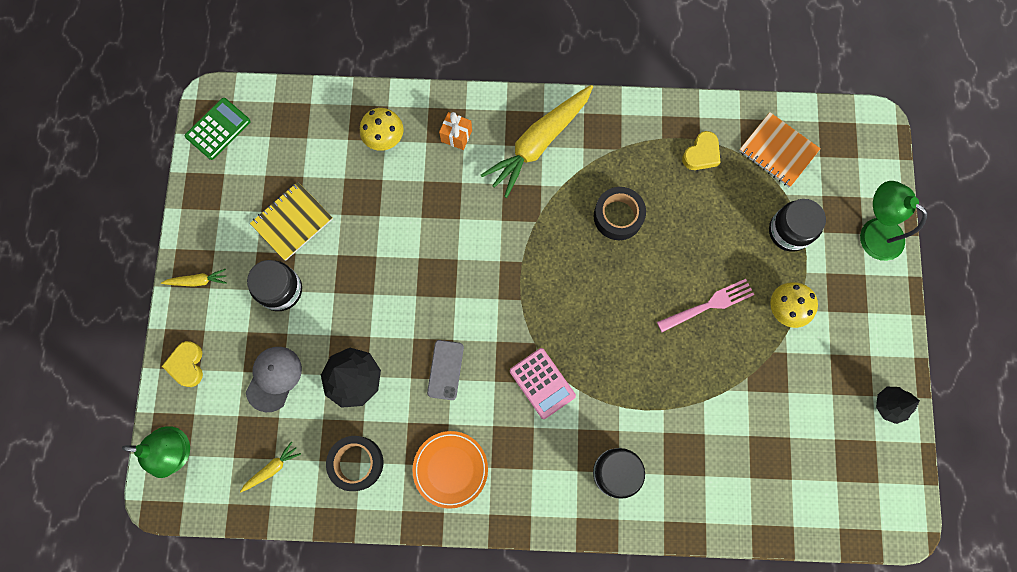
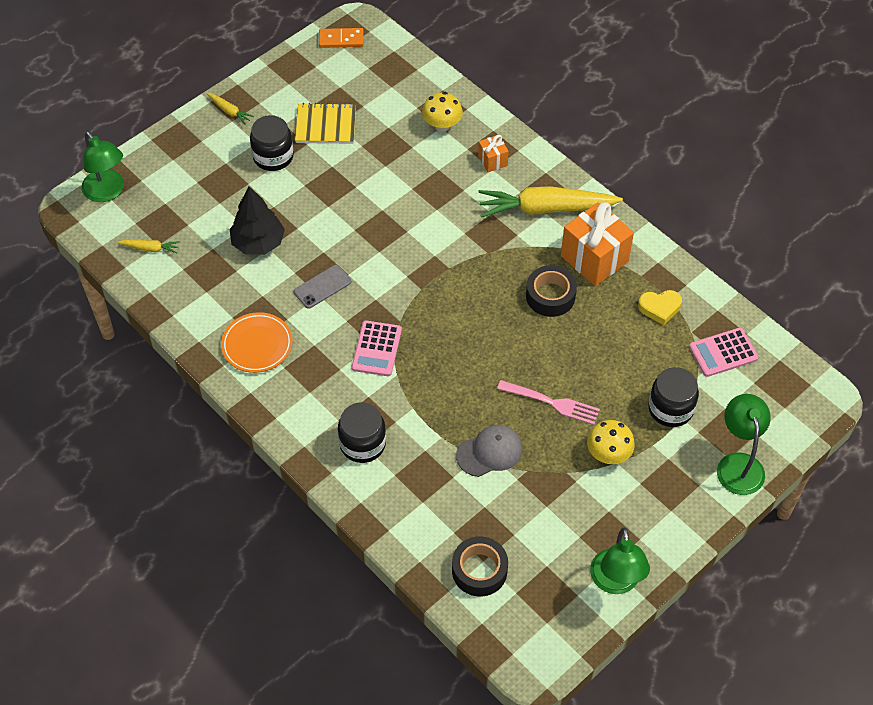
camera: 45 degrees right, 20 degrees down
yellow heart [162,341,203,387] -> none
green calculator [185,98,251,160] -> orange domino [319,28,364,48]
grey cap [246,347,302,412] -> grey cap moved to [456,425,522,477]
black tape [326,436,383,491] -> black tape moved to [452,536,508,596]
orange notebook [739,112,821,187] -> pink calculator [689,328,758,377]
black tree [876,387,920,424] -> green lamp [590,527,650,594]
none -> orange gift [561,202,634,286]

